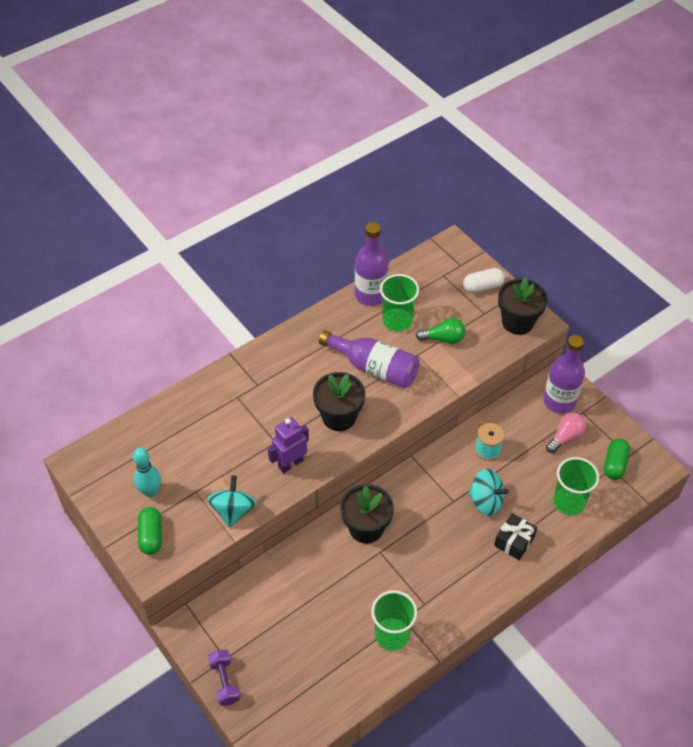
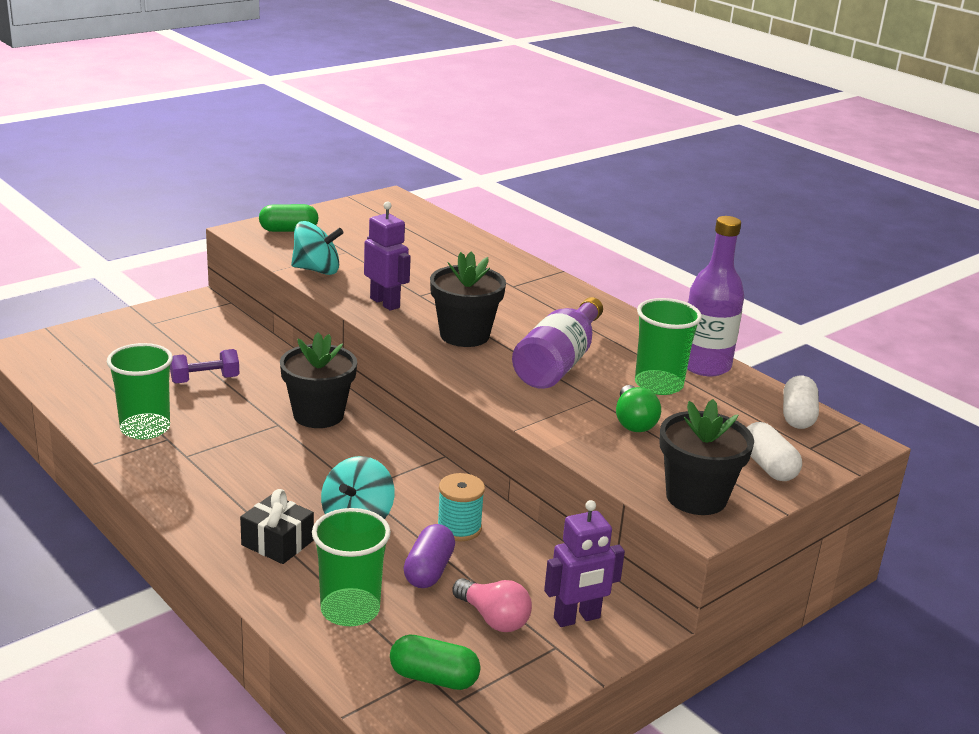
camera: 85 degrees right, 25 degrees down
turquoise bowling pin [133,448,161,497] -> none
purple dumbbell [207,649,240,706] -> purple dumbbell moved to [170,349,239,384]
purple bottle [543,335,585,414] -> purple robot [544,500,625,627]
none -> purple capsule [403,524,455,588]
none -> white capsule [783,376,819,429]

